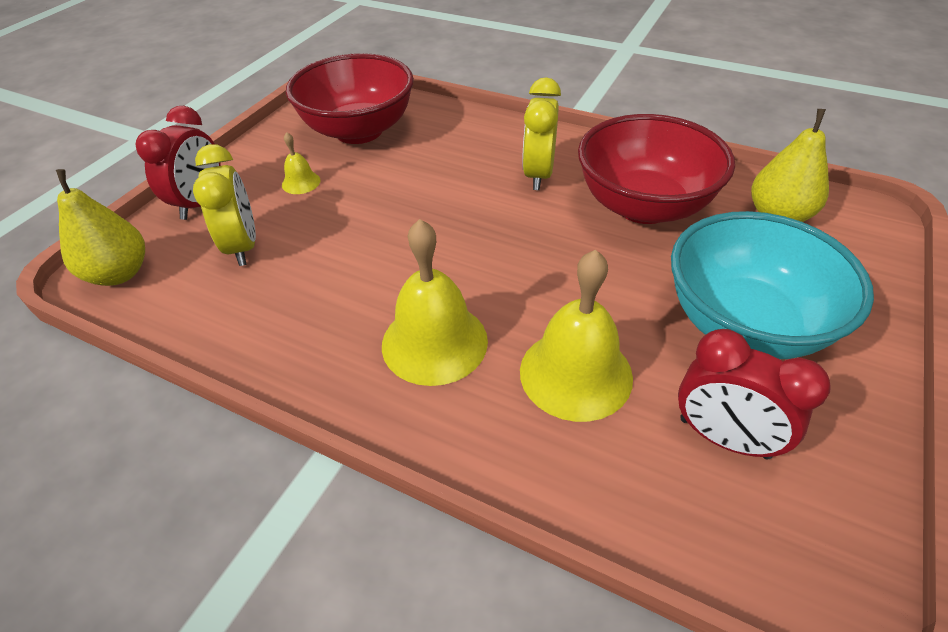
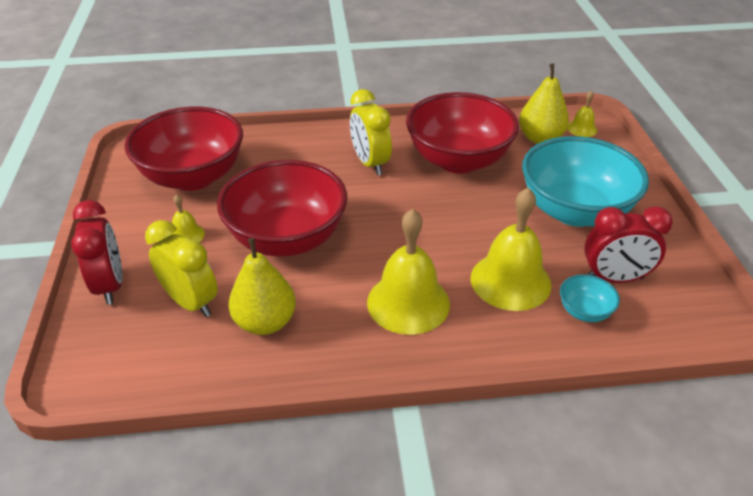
camera: 35 degrees left, 5 degrees down
yellow pear [56,169,145,286] -> yellow pear moved to [229,238,296,335]
none -> red bowl [217,160,347,256]
none -> turquoise bowl [560,274,620,322]
none -> yellow bell [567,91,597,137]

